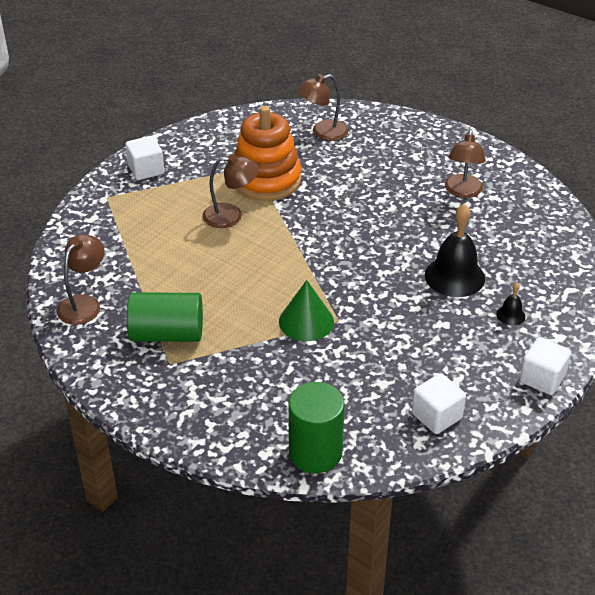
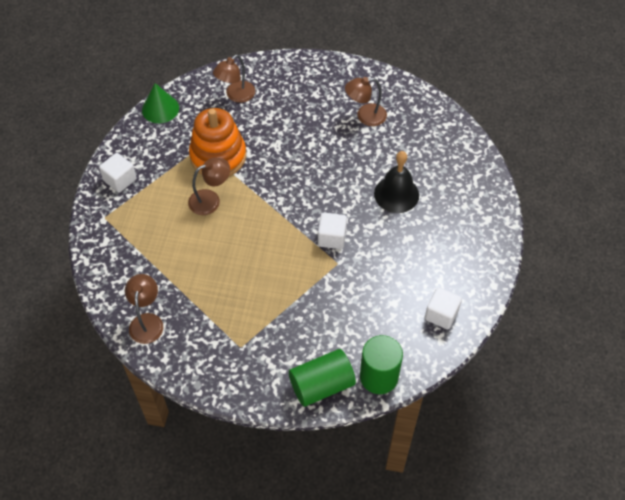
camera: 25 degrees left, 15 degrees up
green cylinder [127,293,203,342] -> green cylinder moved to [289,349,356,407]
green cone [279,280,334,341] -> green cone moved to [142,83,179,123]
brown lamp [445,130,486,198] -> brown lamp turned 90 degrees clockwise [345,77,387,126]
black bell [496,283,525,325] -> none
white cube [520,337,571,395] -> white cube moved to [318,213,347,249]

